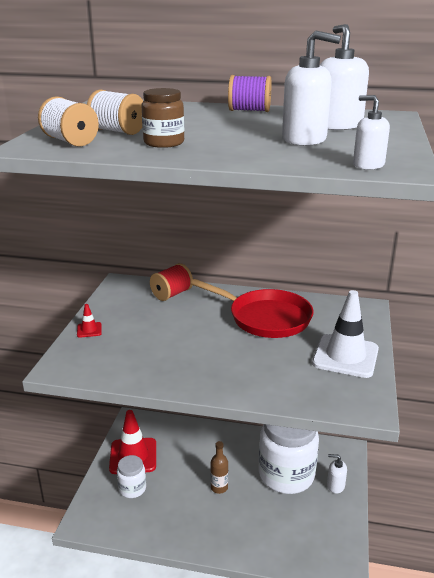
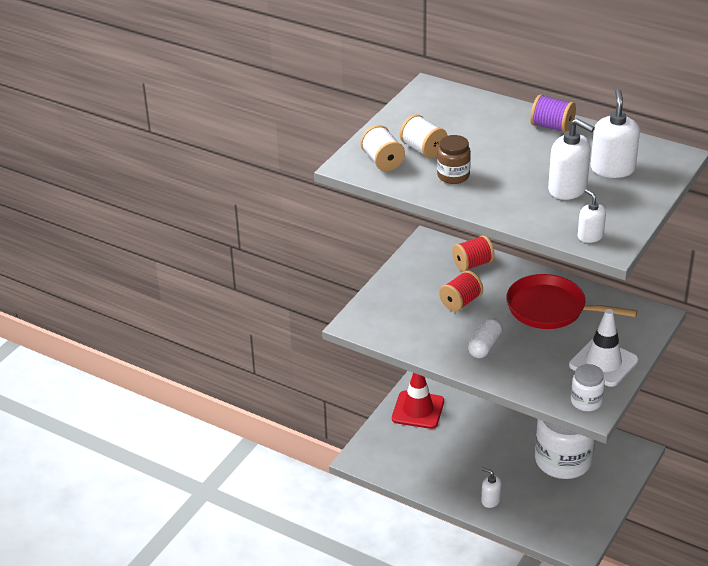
camera: 20 degrees right, 10 degrees up
red traffic cone [77,304,102,338] -> none
white jar [117,455,146,498] -> white jar moved to [571,364,605,411]
red pan [191,279,313,338] -> red pan turned 150 degrees clockwise [506,274,637,329]
brown bottle [210,441,228,494] -> none
white soap dispenser [327,454,347,493] -> white soap dispenser moved to [481,468,502,508]
none -> red spool [439,271,483,312]
none -> white capsule [468,318,503,358]

